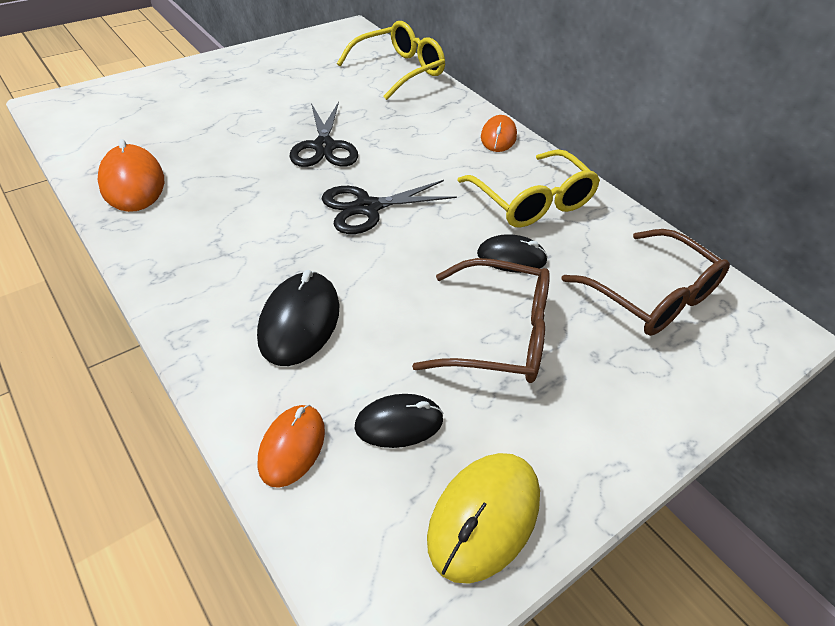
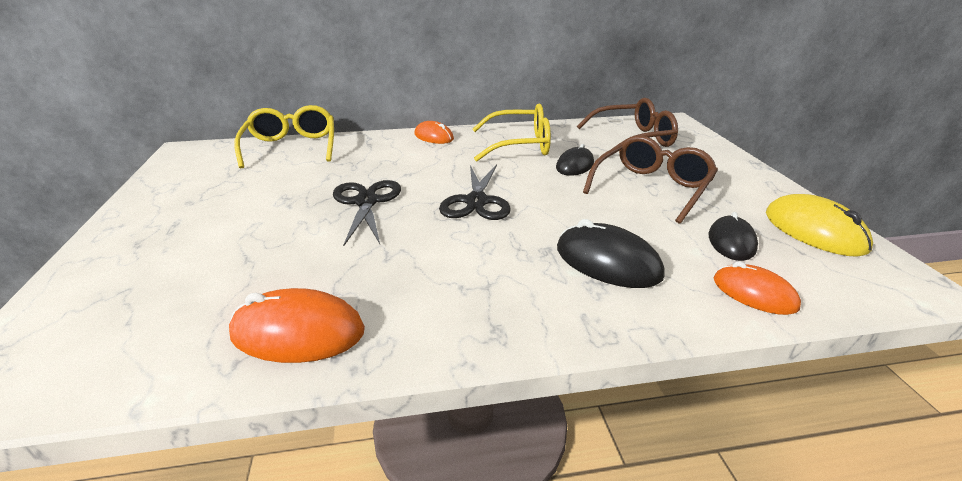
camera: 60 degrees left, 15 degrees down
black scissors [290,102,358,167] -> black scissors turned 120 degrees counterclockwise [333,180,401,246]

